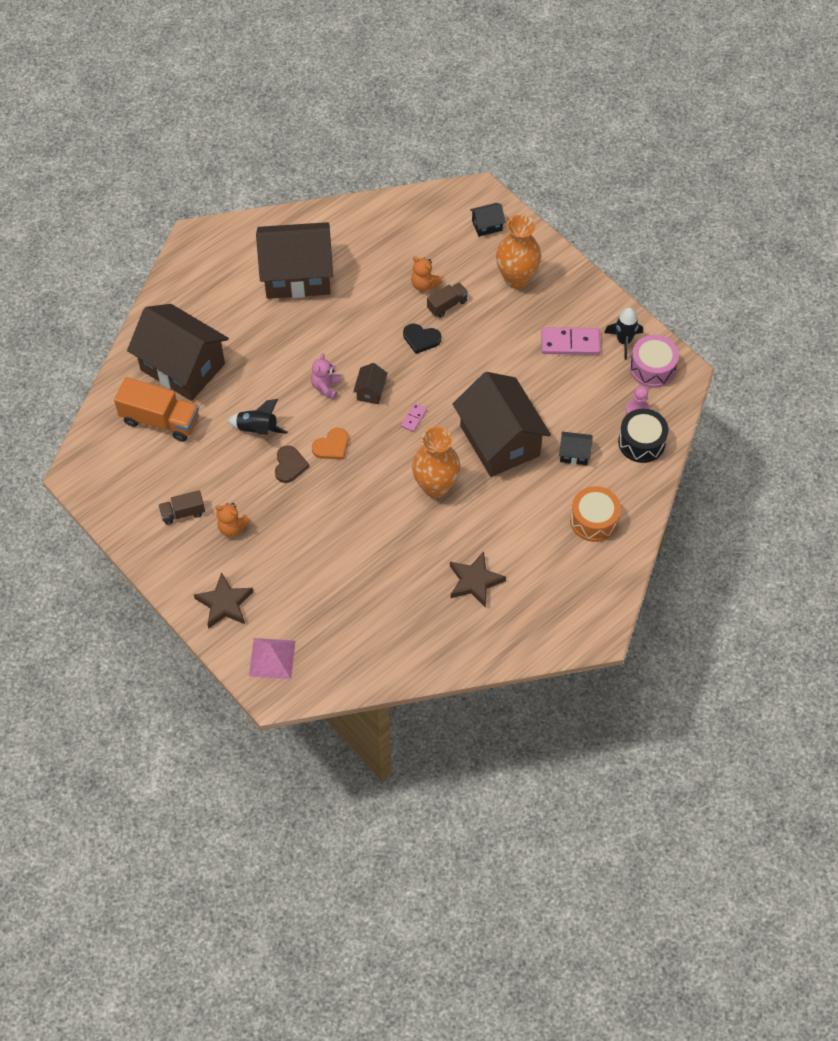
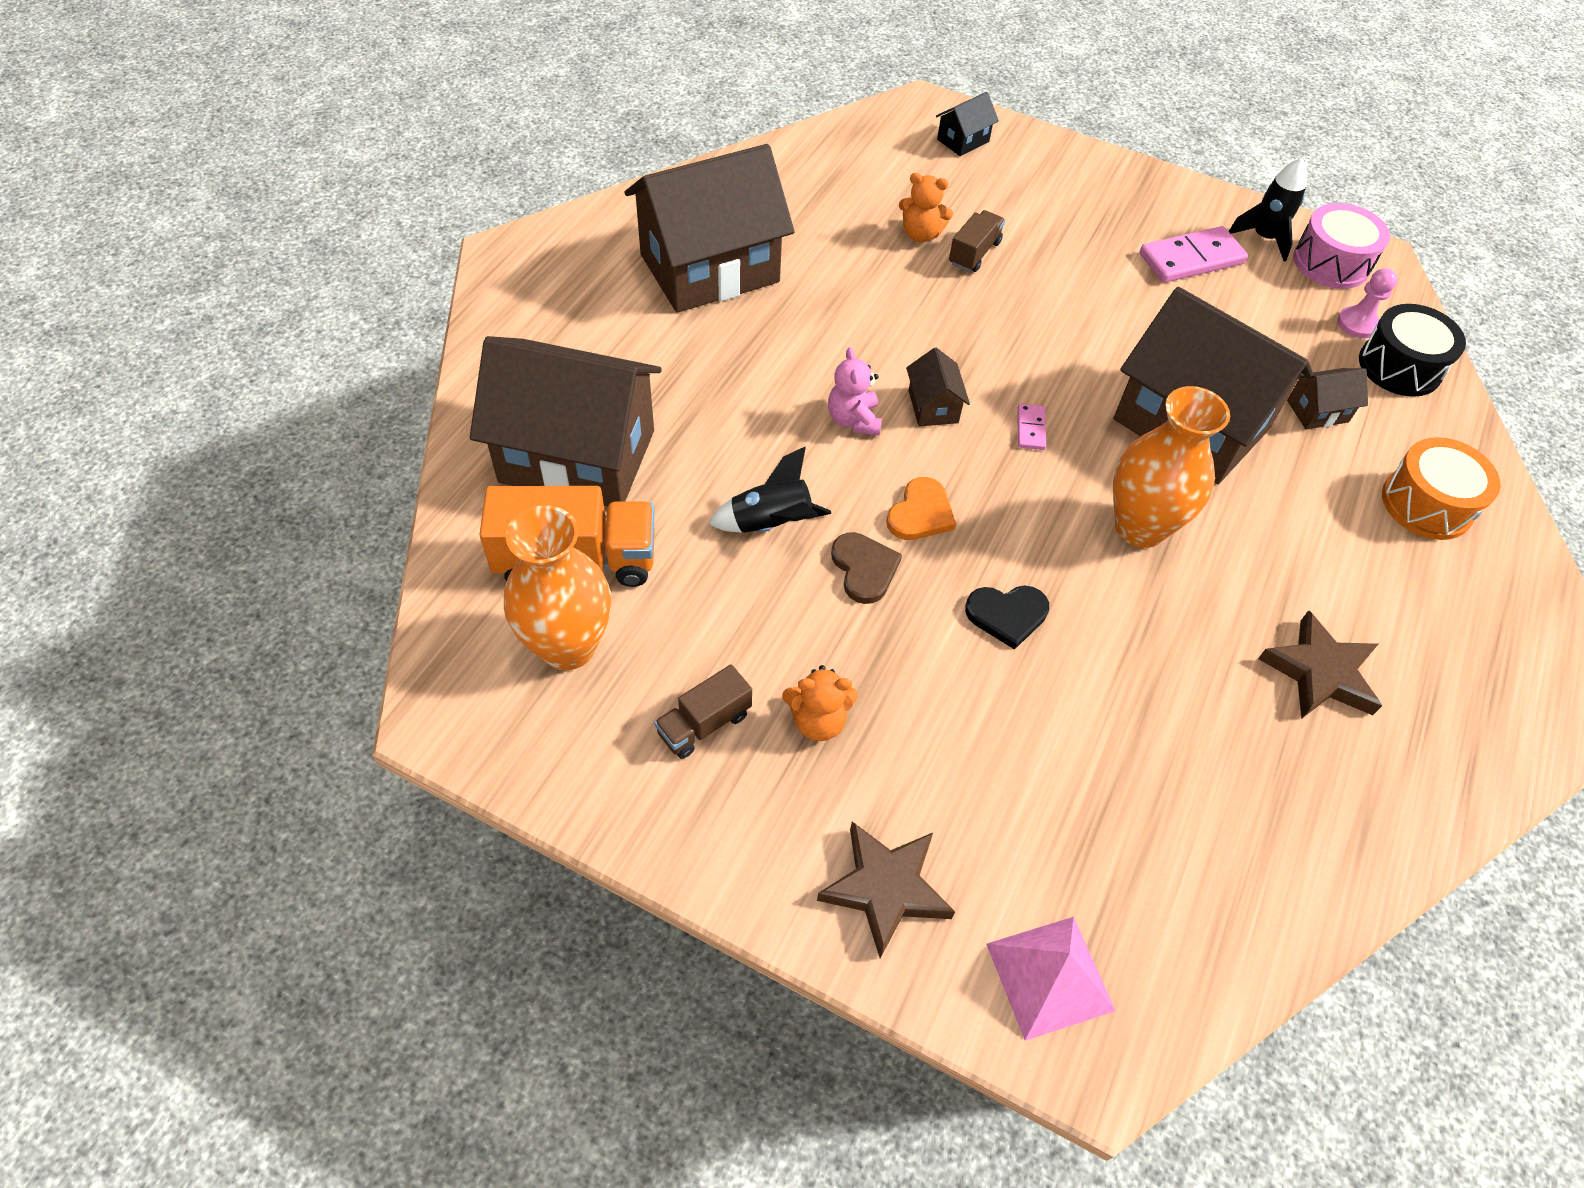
camera: 25 degrees left, 5 degrees down
black heart [403,323,441,354] -> black heart moved to [965,586,1049,650]
orange vase [496,215,541,289] -> orange vase moved to [504,505,611,670]
black house [559,432,593,465] -> brown house [1287,368,1368,429]

